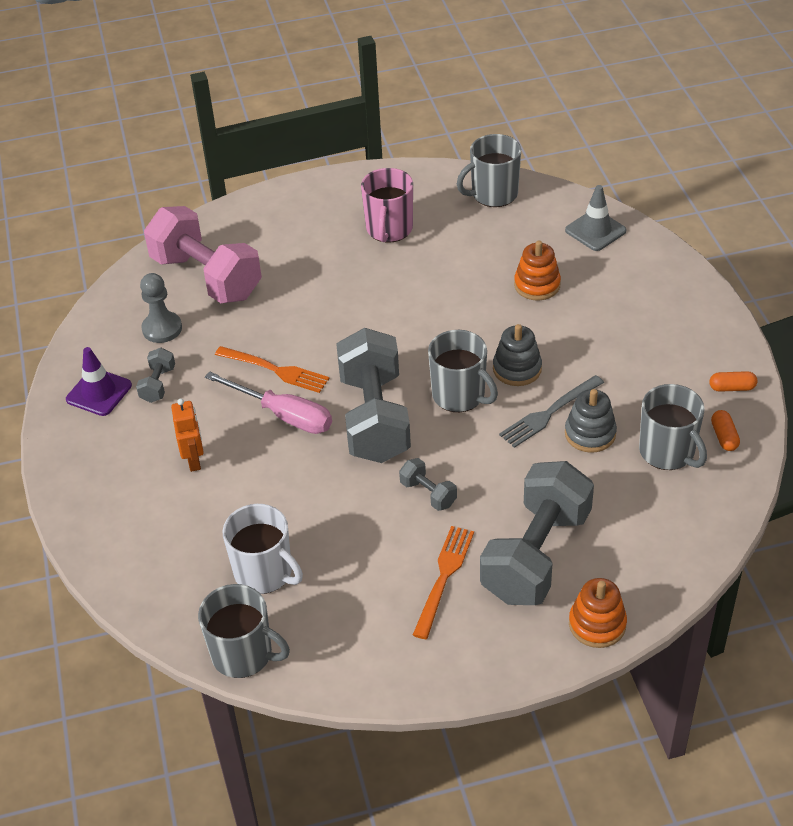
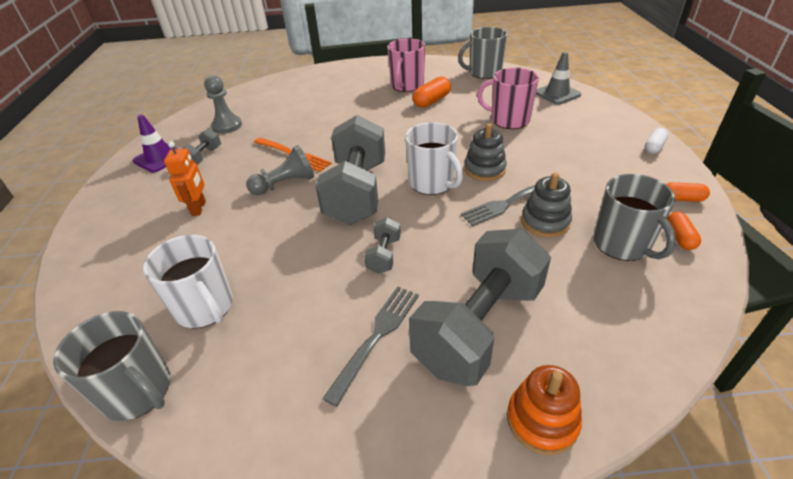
camera: 10 degrees right, 5 degrees down
pink dumbbell [144,206,262,303] -> none
pink screwdriver [205,372,332,434] -> grey pawn [247,145,314,195]
grey dumbbell [399,458,457,511] -> grey dumbbell turned 45 degrees clockwise [364,217,401,274]
orange fork [413,526,474,639] -> grey fork [323,286,419,407]
grey mug [428,330,498,412] -> white mug [405,122,463,195]
orange stacking toy [514,241,561,301] -> pink mug [477,68,539,129]
none -> orange capsule [412,77,451,108]
none -> white capsule [645,128,668,154]

